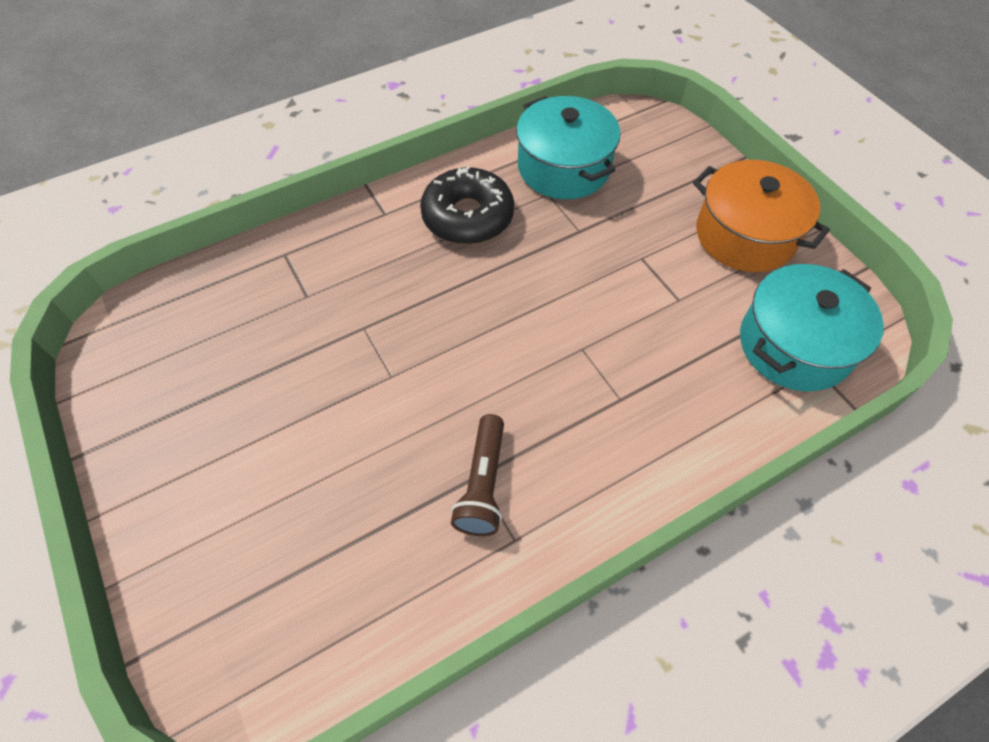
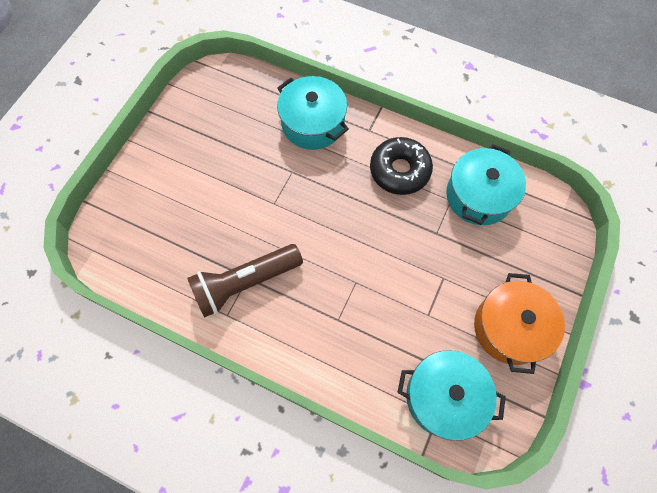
camera: 55 degrees right, 10 degrees up
brown flashlight [451,414,504,536] -> brown flashlight [187,244,303,318], size x1.61
none -> turquoise pot [277,76,349,150]

